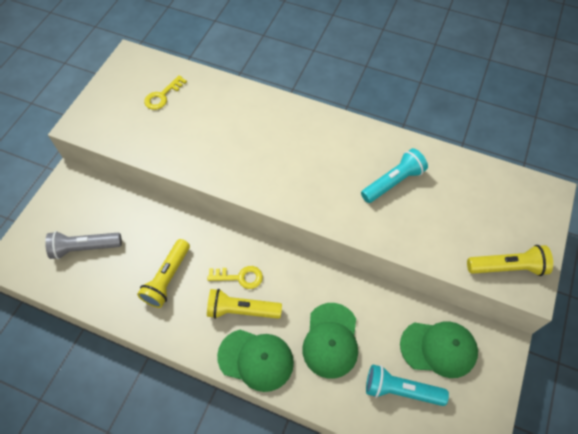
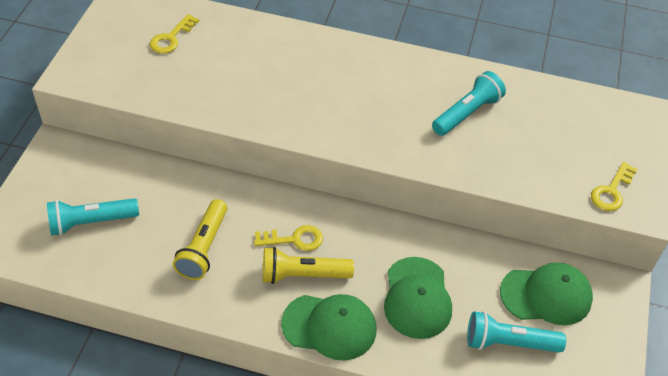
camera: 10 degrees left, 10 degrees down
grey flashlight [45,231,122,259] -> turquoise flashlight [47,198,139,236]
yellow flashlight [467,245,553,276] -> yellow key [591,162,638,211]

